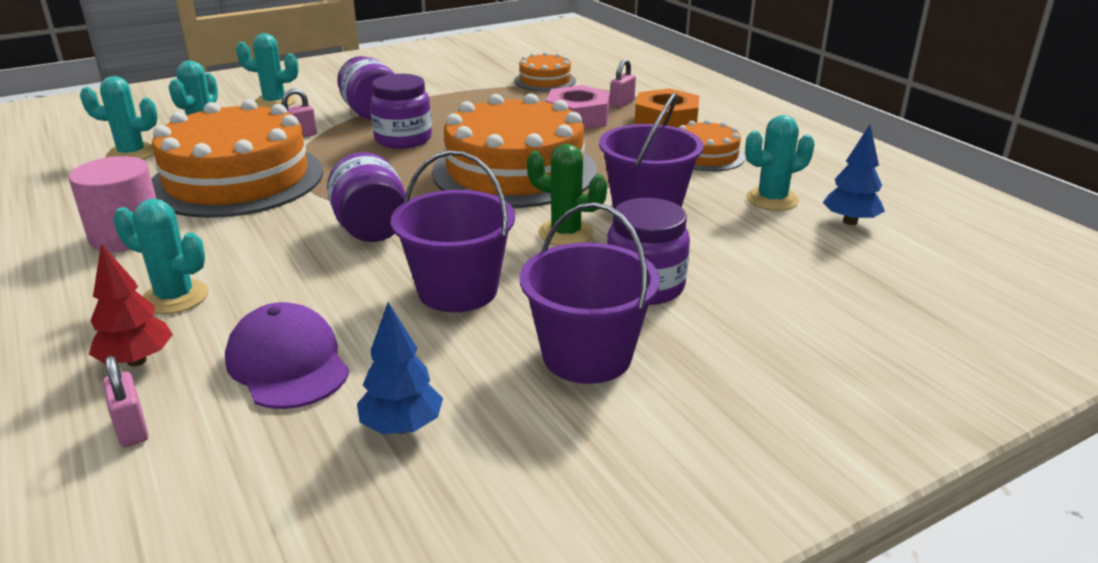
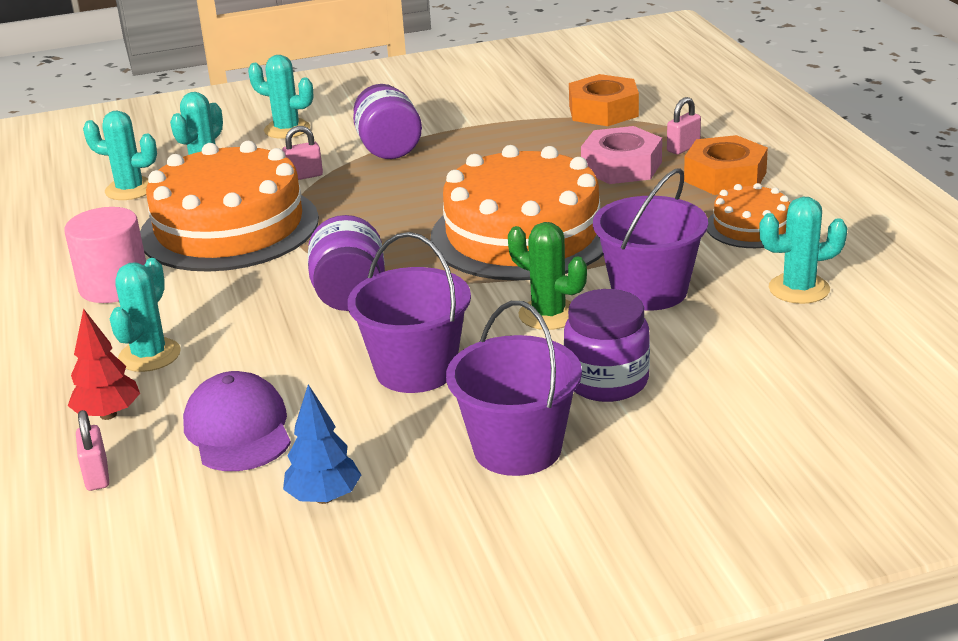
camera: 15 degrees right, 0 degrees up
turquoise cactus [113,199,208,314] -> turquoise cactus turned 75 degrees clockwise [110,258,181,372]
purple jar [370,74,432,149] -> none
orange cake [514,52,576,91] -> orange nut [569,74,639,126]
blue tree [823,125,885,225] -> none

